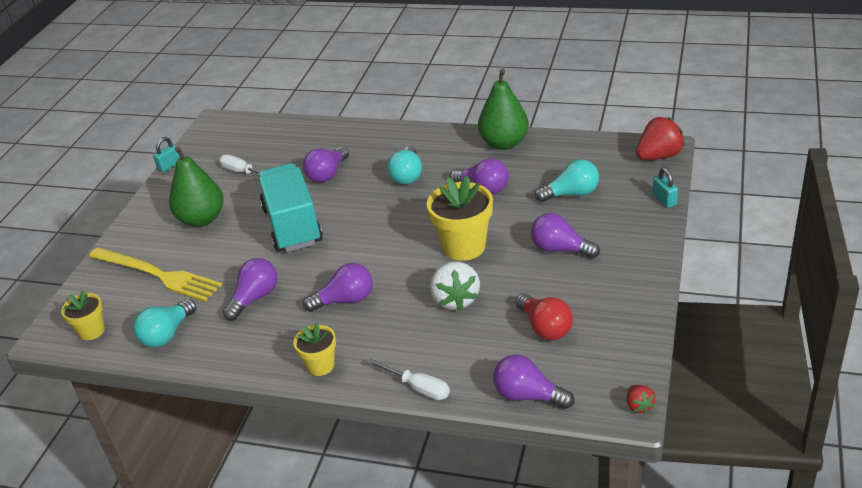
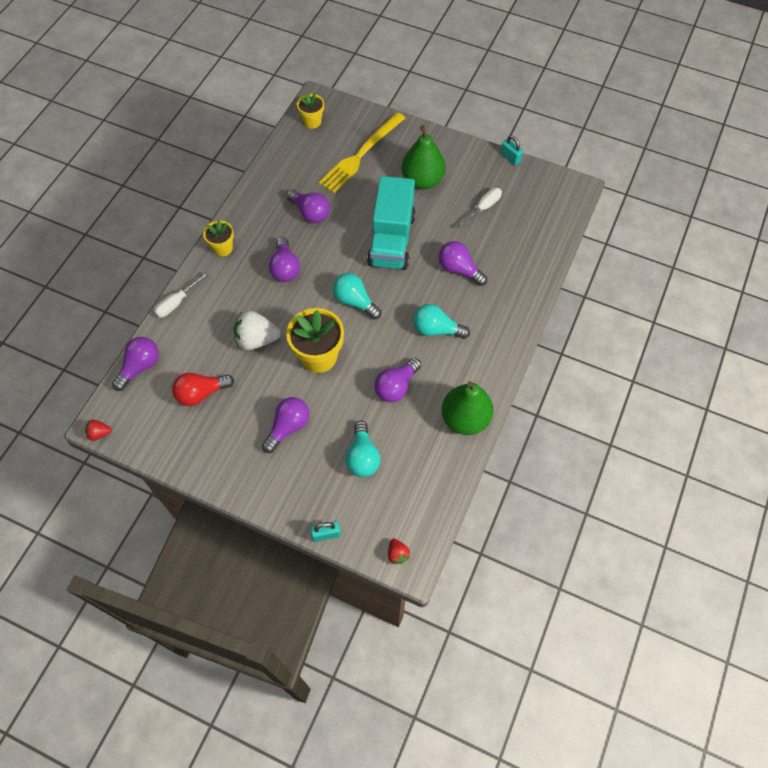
camera: 95 degrees right, 25 degrees up
turquoise light bulb [133,299,196,348] -> turquoise light bulb moved to [333,273,381,319]
turquoise truck [258,163,323,252] -> turquoise truck turned 105 degrees clockwise [367,176,416,270]
red strawberry [636,117,685,160] -> red strawberry [388,539,410,564], size x0.51

